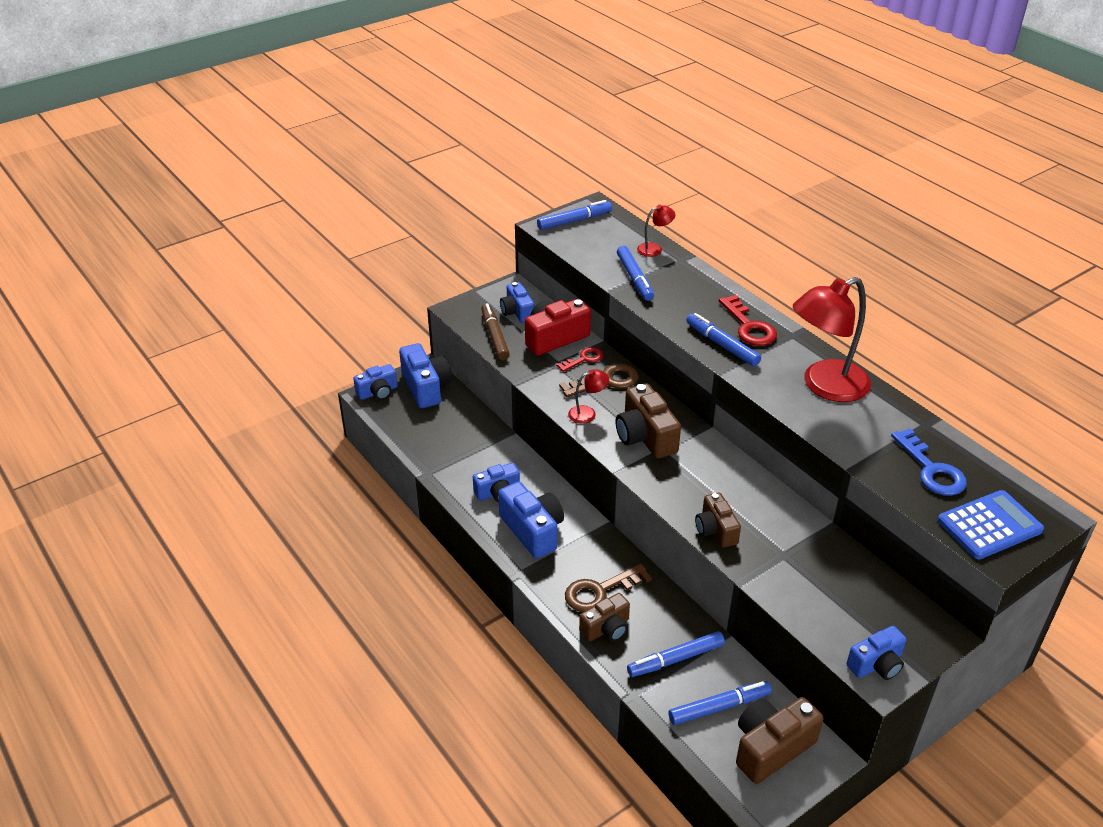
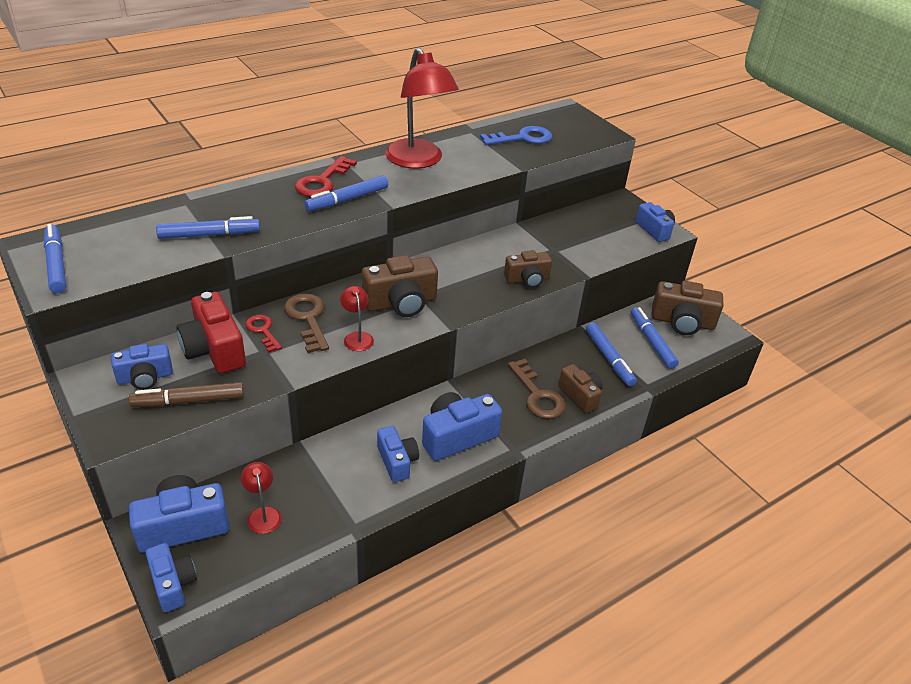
camera: 90 degrees left, 0 degrees up
red lamp [637,205,675,257] -> red lamp moved to [241,462,281,534]
red key [719,295,777,346] -> red key turned 135 degrees clockwise [295,156,357,197]
brown camera [736,697,823,784] -> brown camera turned 45 degrees counterclockwise [651,281,724,335]
blue calculator [938,490,1044,559] -> none

